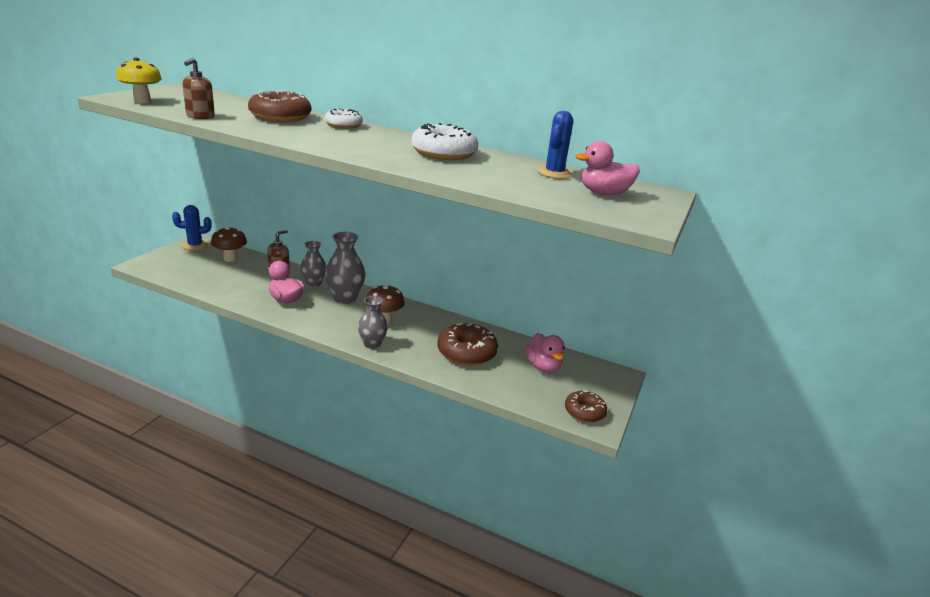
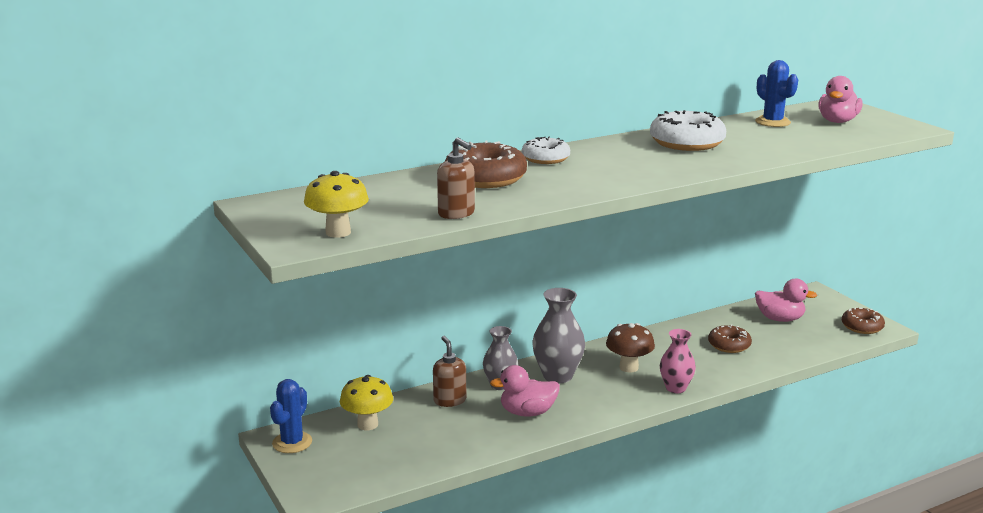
camera: 50 degrees left, 5 degrees down
brown mushroom [211,227,247,262] -> yellow mushroom [340,375,393,430]
grey vase [358,296,388,349] -> pink vase [660,329,696,393]
brown donut [437,323,498,366] -> brown donut [708,324,752,353], size x0.62

